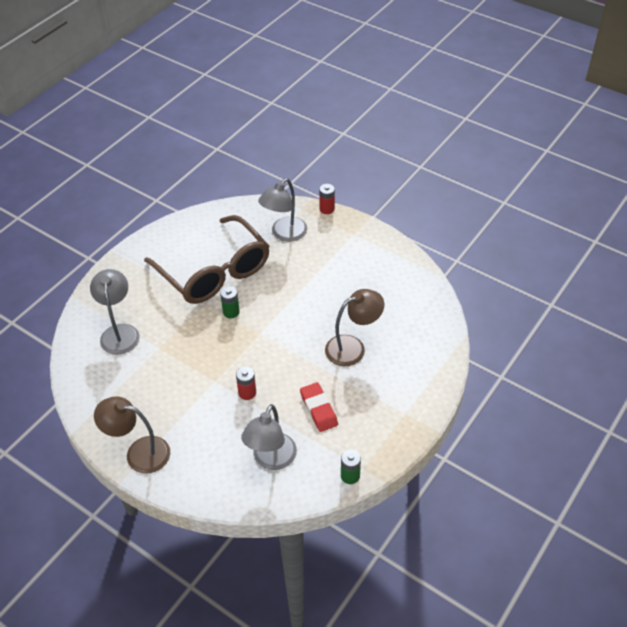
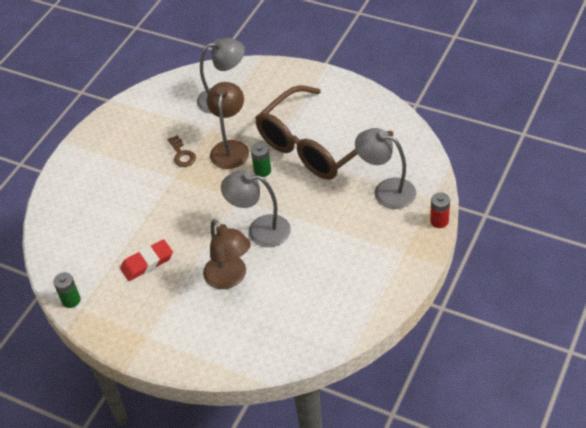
camera: 85 degrees right, 0 degrees up
brown lamp [94,396,170,474] -> brown lamp moved to [207,82,249,169]
red battery [236,366,256,400] -> none
grey lamp [241,404,297,470] -> grey lamp moved to [221,171,291,247]
none -> brown key [167,135,196,167]

